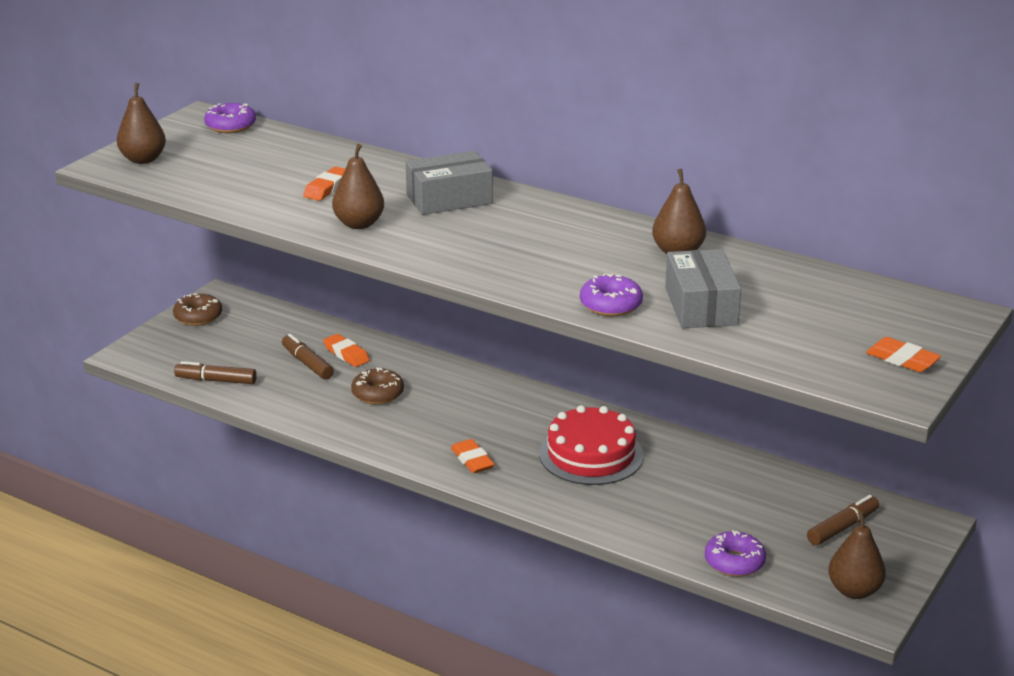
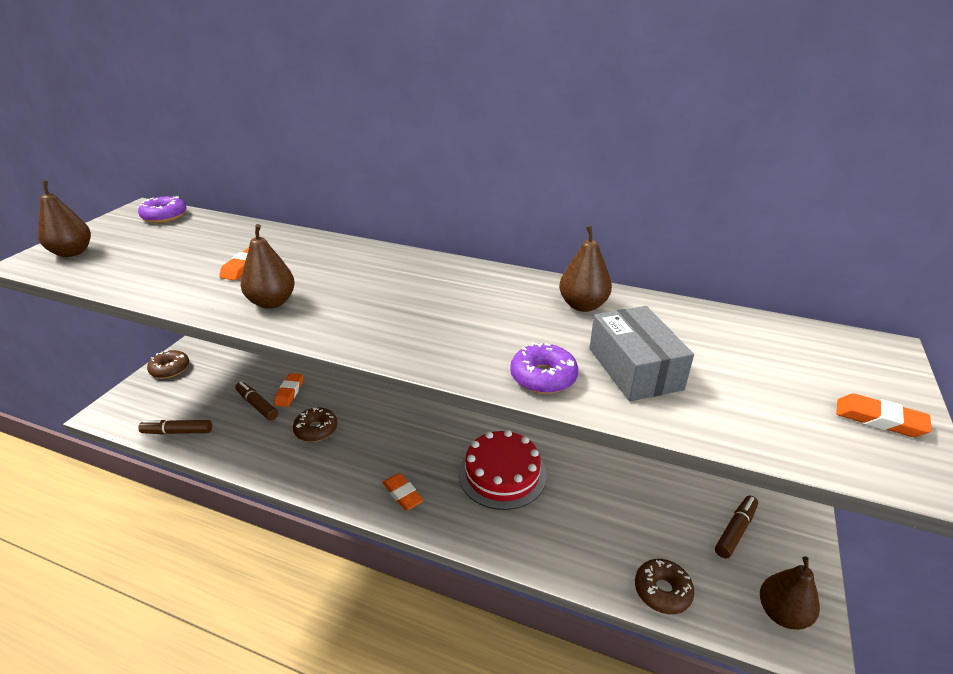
camera: 10 degrees left, 5 degrees up
orange eraser [323,334,370,367] -> orange eraser turned 60 degrees clockwise [274,373,303,407]
grey box [406,151,493,215] -> none
purple donut [705,531,766,577] -> brown donut [635,559,694,614]

